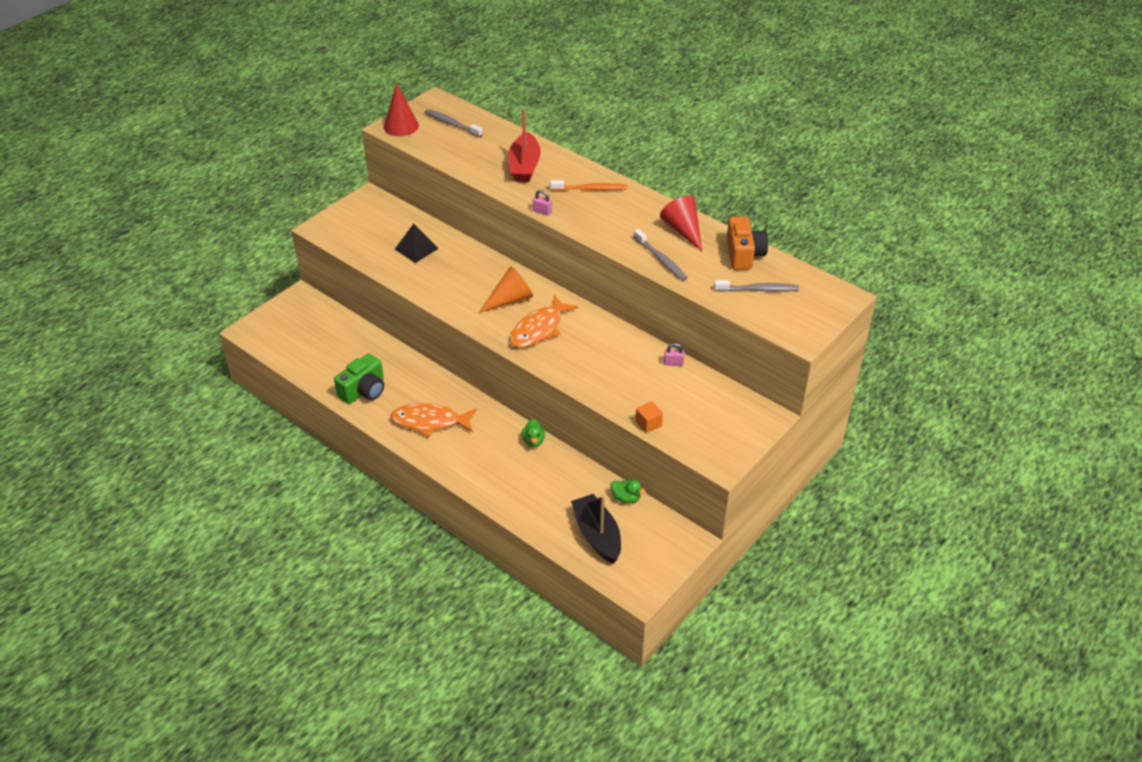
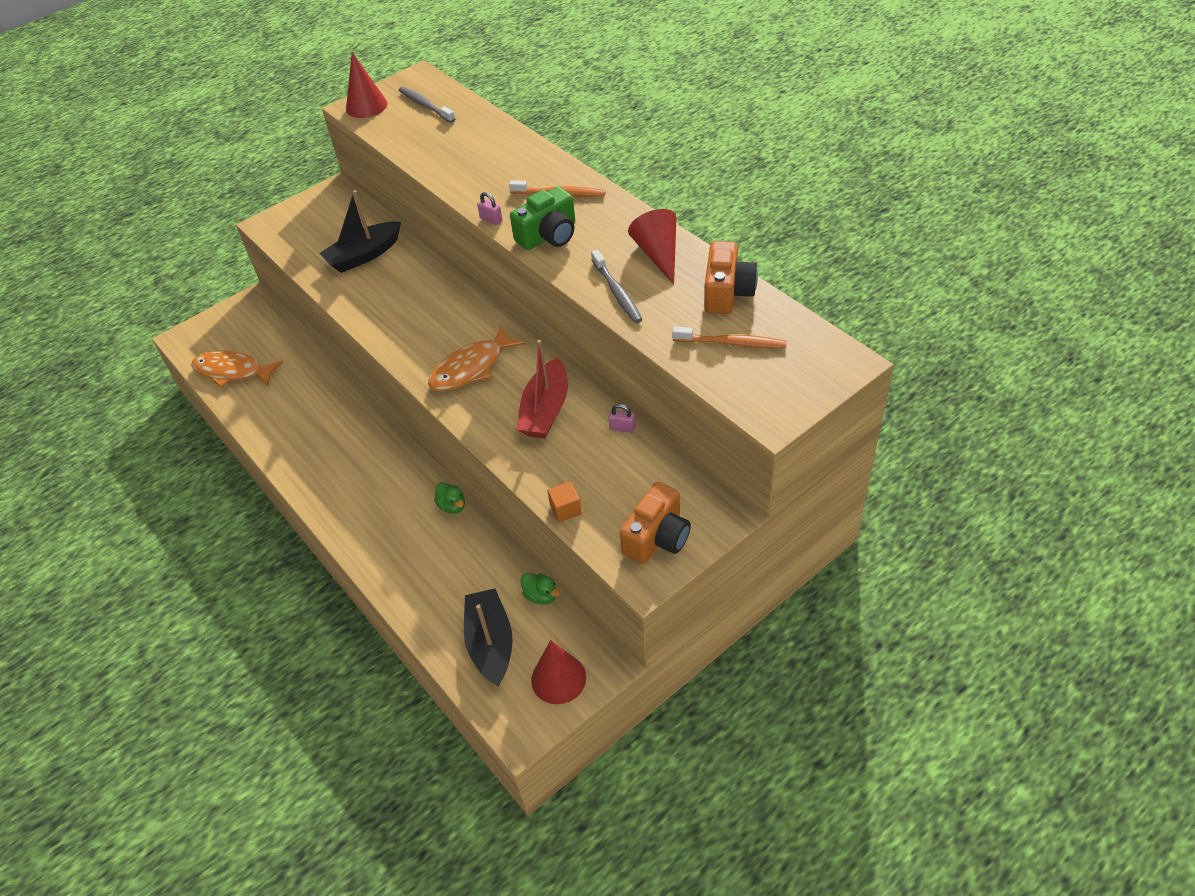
camera: 15 degrees right, 5 degrees up
green camera [334,353,384,404] -> green camera moved to [510,187,575,250]
orange fish [391,403,477,437] -> orange fish moved to [191,350,283,388]
black pyramid [395,224,439,263] -> black boat [319,190,401,273]
orange cone [479,266,533,313] -> none
red boat [508,108,541,182] -> red boat moved to [517,340,568,438]
green duck [522,419,545,447] -> green duck turned 45 degrees counterclockwise [434,482,465,514]
grey toothbrush [714,280,799,292] -> orange toothbrush [672,327,787,348]
none -> red cone [531,640,586,704]
none -> orange camera [620,482,691,564]

